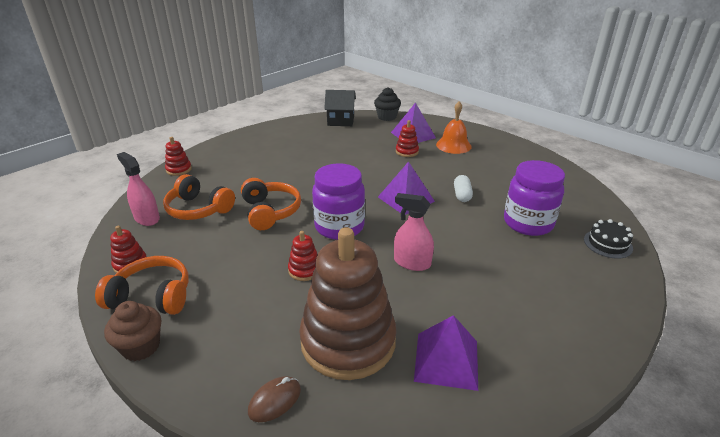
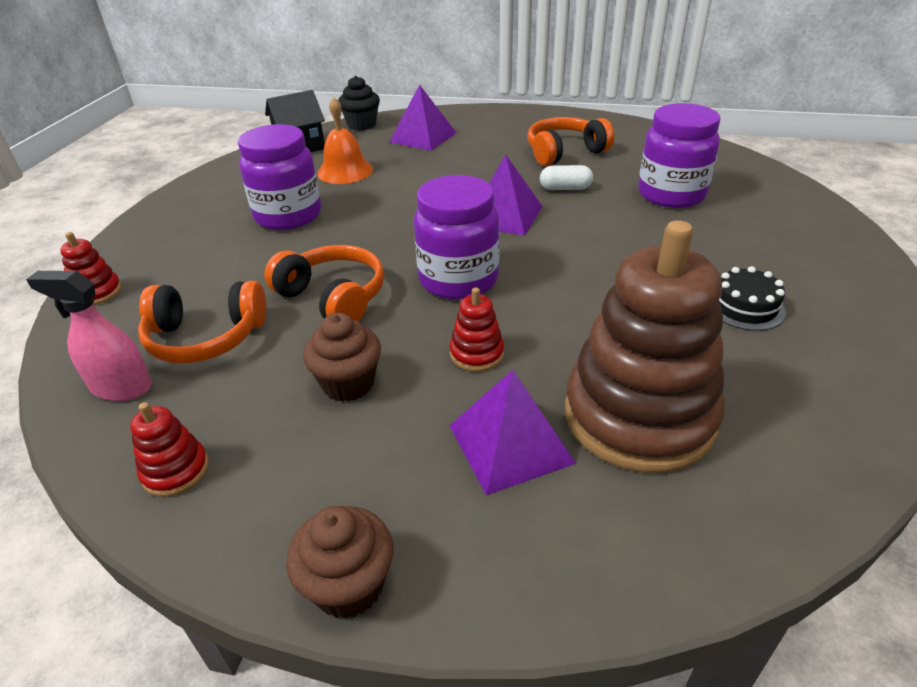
camera: 30 degrees left, 5 degrees up
orange headphones [95,256,189,315] -> orange headphones moved to [527,117,614,166]
brown mouse [248,376,301,422] -> none
pink spray bottle [394,193,434,271] -> none
red stacking toy [396,120,419,157] -> none
purple pyramid [414,315,478,391] -> purple pyramid moved to [449,370,576,495]
orange bell [436,101,472,154] -> orange bell moved to [317,97,373,184]
white capsule [454,175,473,202] -> white capsule turned 60 degrees counterclockwise [540,165,593,190]
black cake [584,219,633,259] -> black cake moved to [718,266,786,331]
none -> purple jar [238,124,321,230]
none -> brown cupcake [303,313,381,402]

